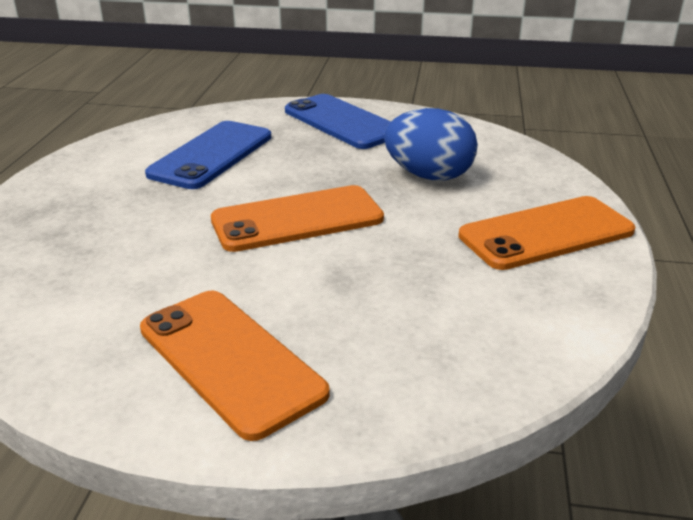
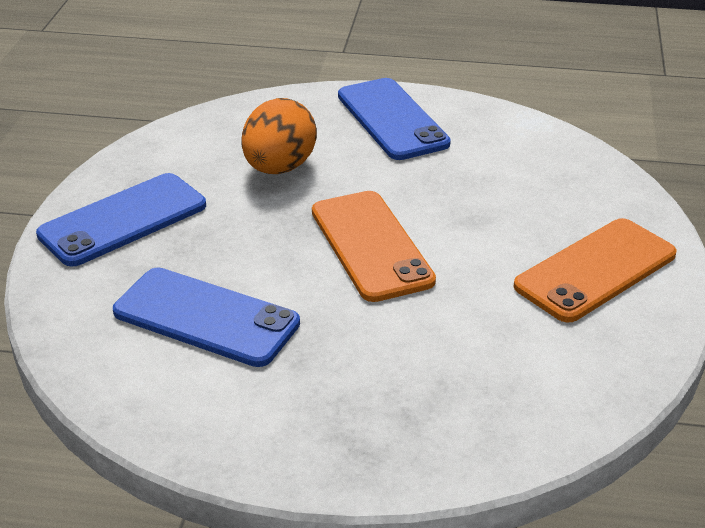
camera: 90 degrees left, 5 degrees up
blue egg [384,108,478,180] -> orange egg [242,98,317,174]
orange phone [458,196,635,270] -> blue phone [338,78,451,160]

